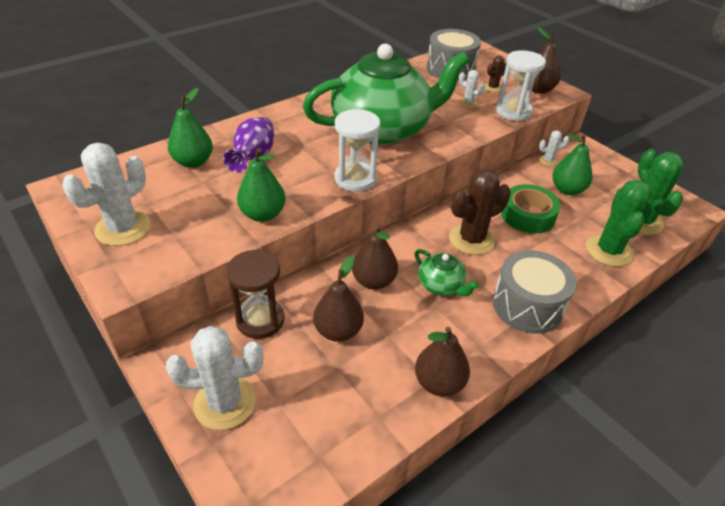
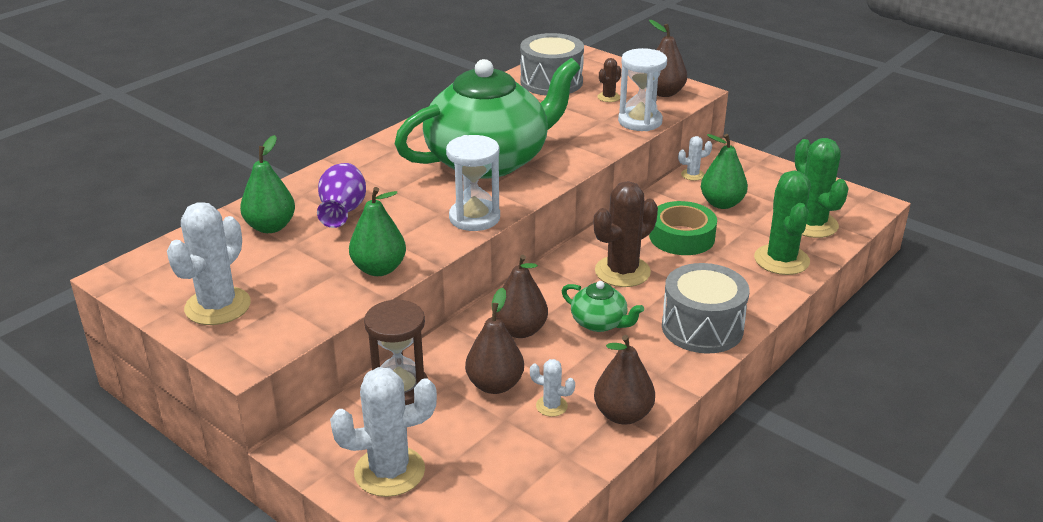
camera: 10 degrees left, 10 degrees down
white cactus [459,70,485,108] -> white cactus moved to [530,359,575,417]

